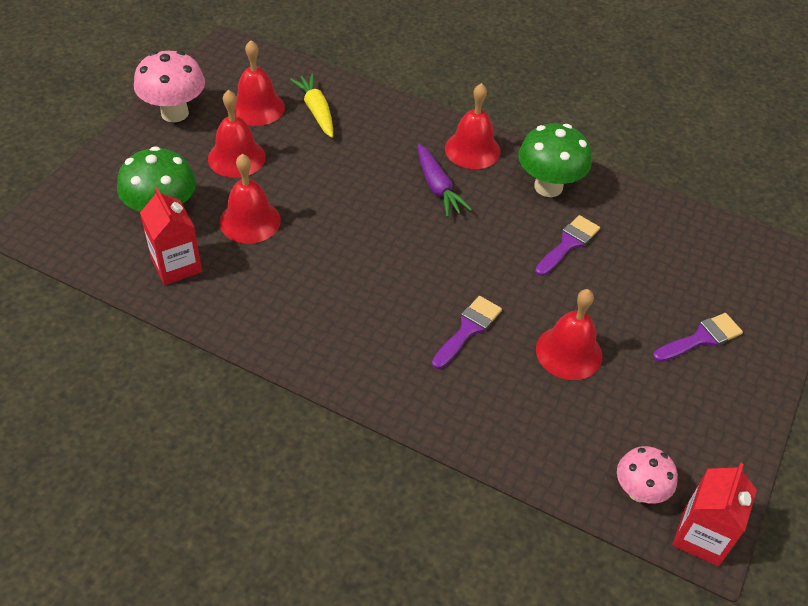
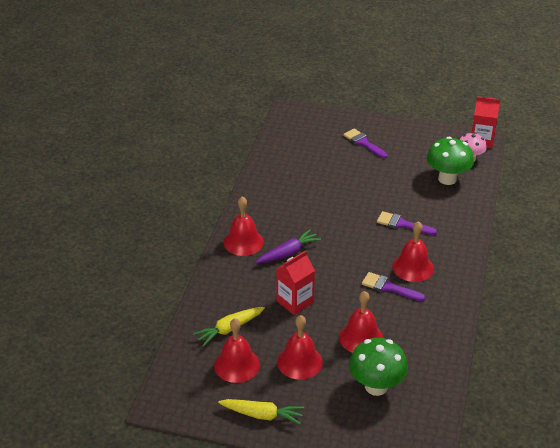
camera: 100 degrees left, 10 degrees down
pink mushroom [134,51,205,122] -> yellow carrot [218,399,304,424]
red carton [140,187,202,285] -> red carton moved to [276,250,315,315]
green mushroom [518,123,592,197] -> green mushroom moved to [427,137,474,185]
purple brush [535,215,600,276] -> purple brush moved to [362,272,425,301]
red bell [536,289,603,380] -> red bell moved to [392,221,434,282]

